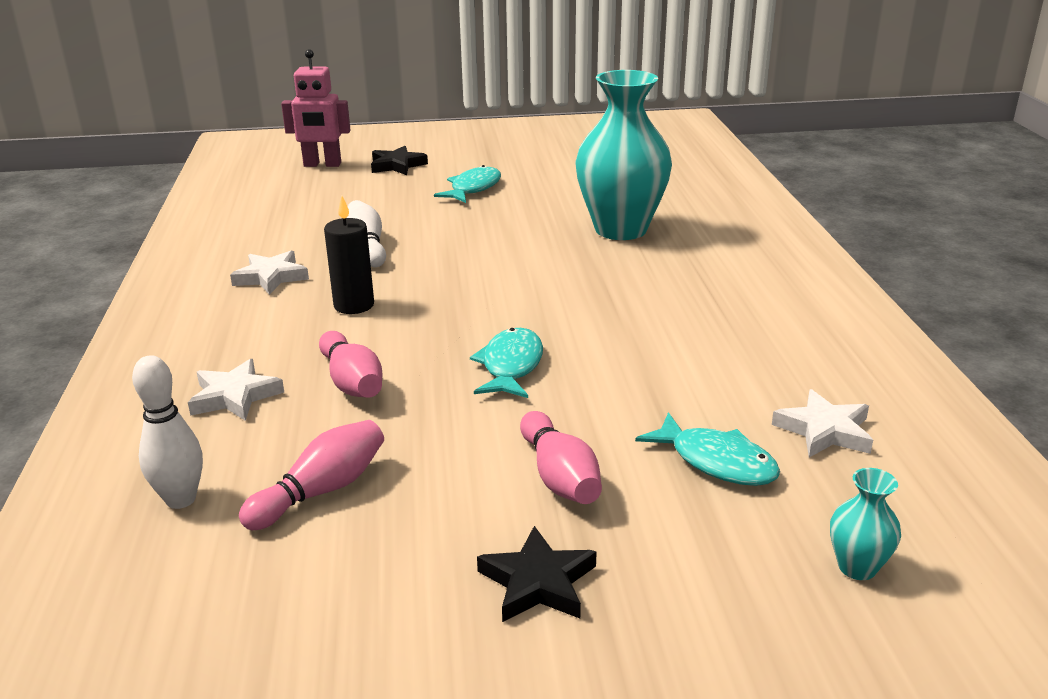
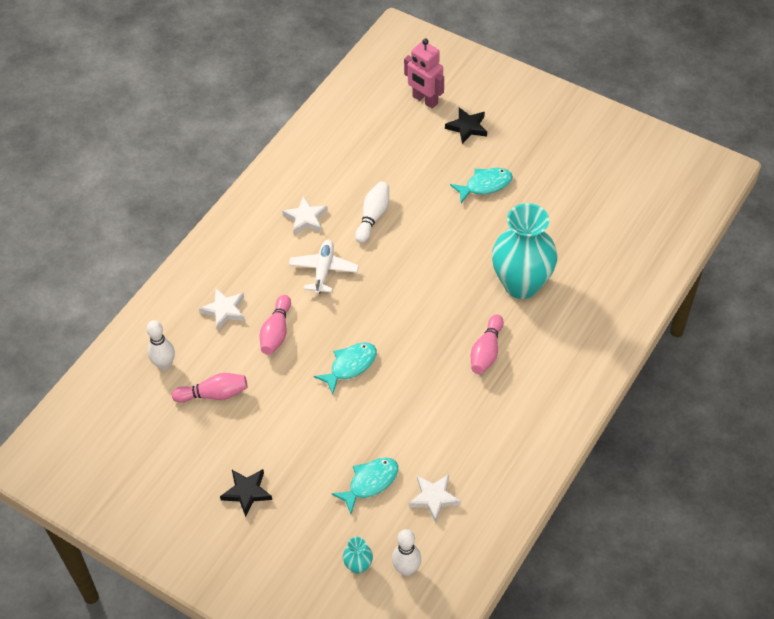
camera: 40 degrees right, 25 degrees up
black candle [324,195,374,314] -> white plane [289,240,359,294]
pink bowling pin [520,411,602,504] -> pink bowling pin moved to [471,314,504,374]
turquoise fish [635,412,780,486] -> turquoise fish turned 120 degrees counterclockwise [331,458,398,514]
none -> white bowling pin [392,529,421,576]

